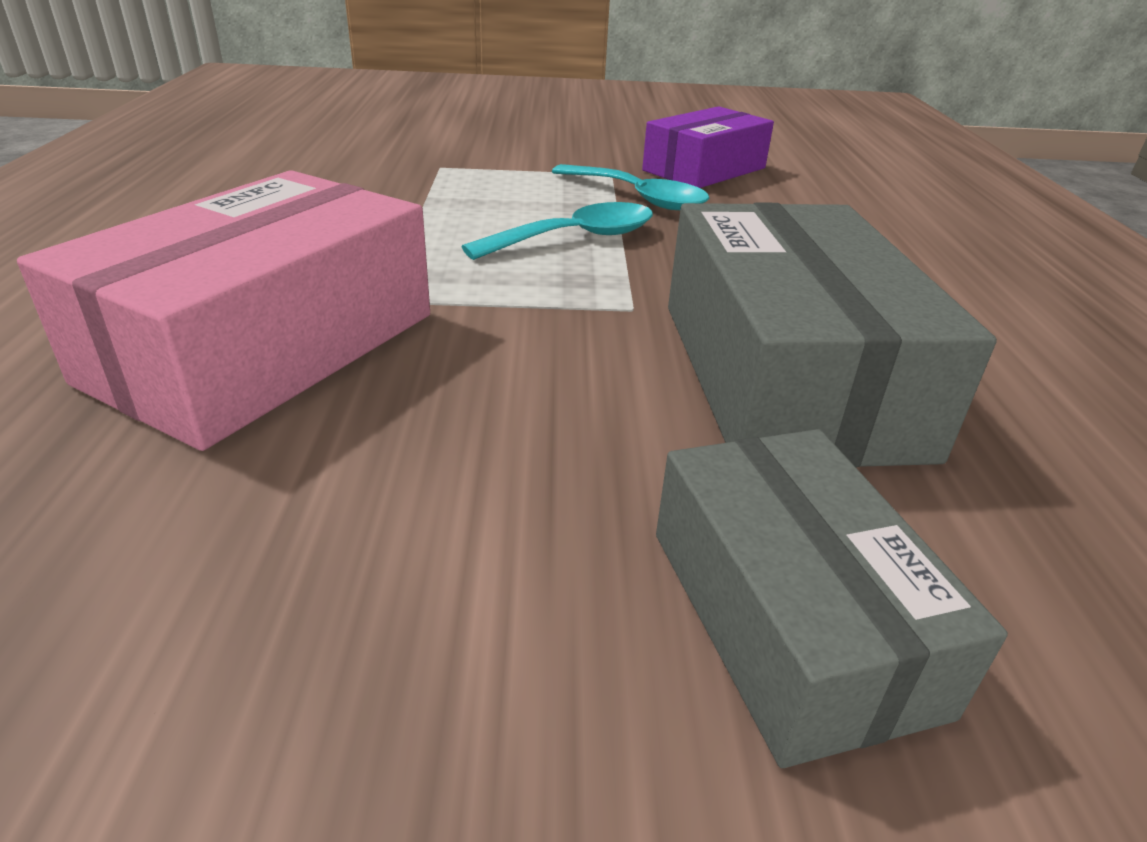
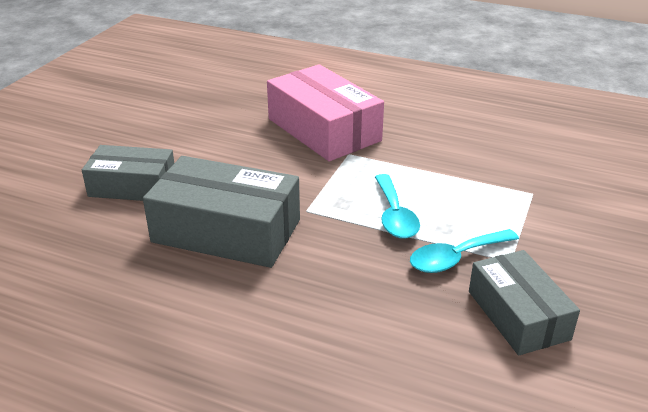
camera: 115 degrees right, 0 degrees up
purple box [642,106,774,188] -> grey box [469,250,580,355]

